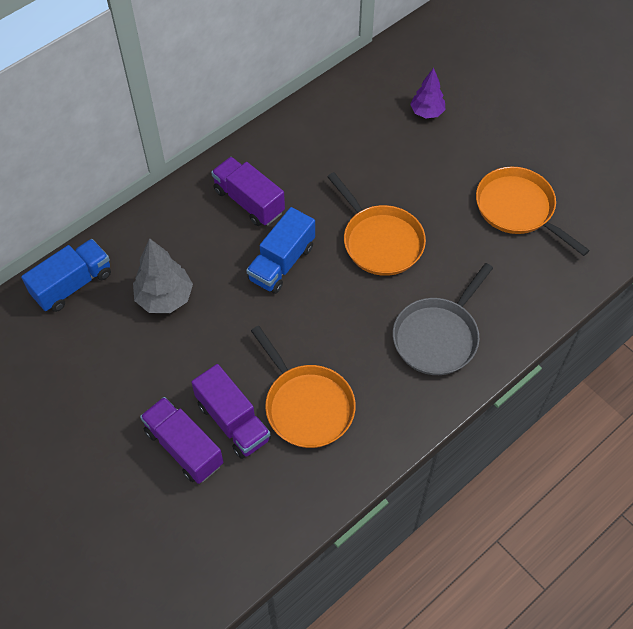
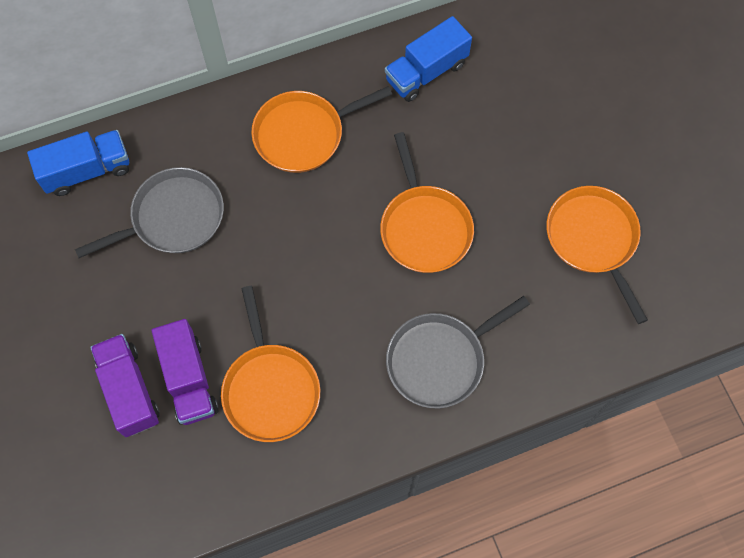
camera: 20 degrees right, 10 degrees up
grey tree [133,238,193,313] -> grey pan [75,167,224,258]
purple truck [211,157,285,226] -> orange pan [251,86,392,173]
blue truck [246,207,315,294] -> blue truck moved to [385,16,472,102]
purple tree [410,68,445,118] -> none

